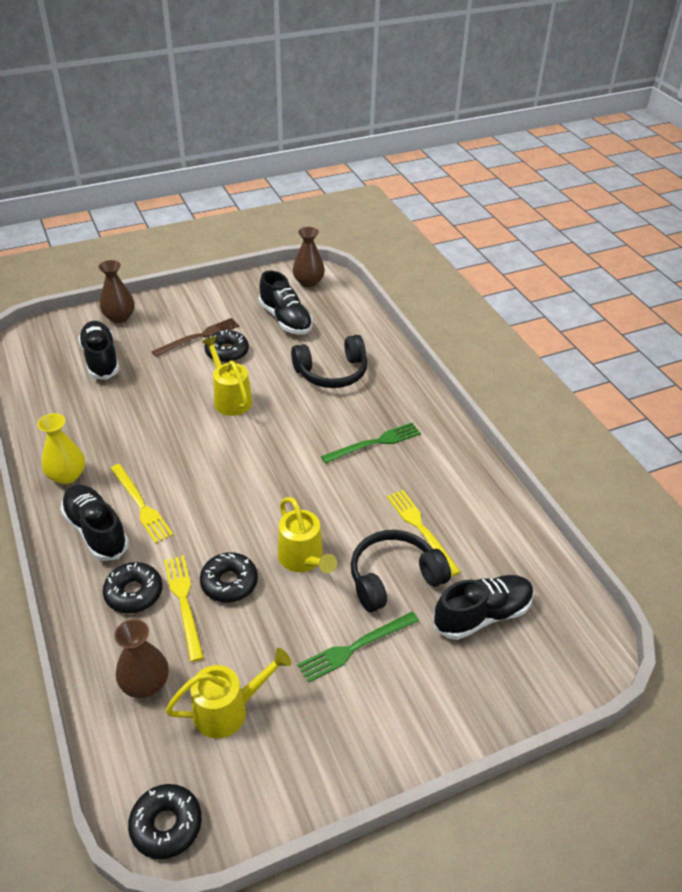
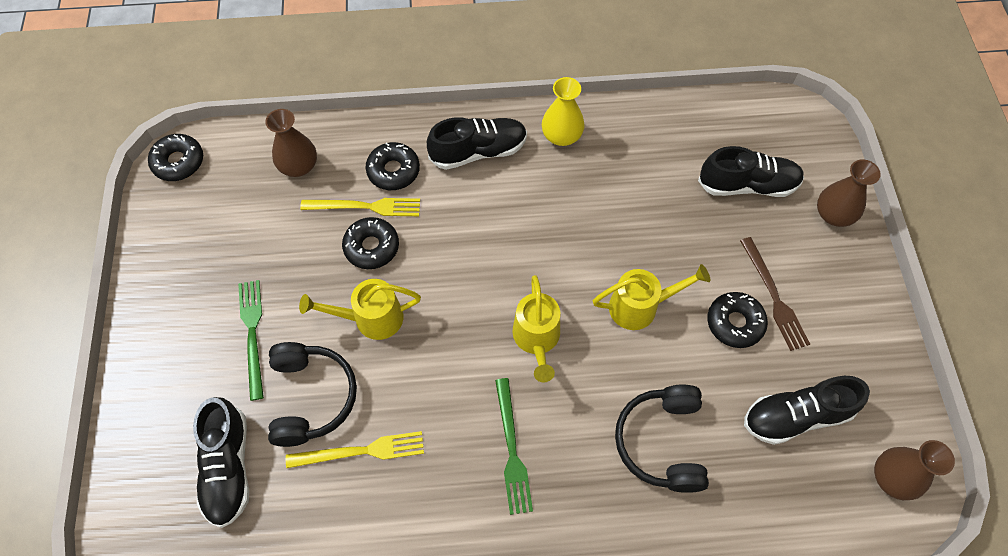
camera: 110 degrees right, 20 degrees up
yellow fork [110,464,173,544] -> none
yellow watering can [166,648,291,739] -> yellow watering can moved to [513,275,560,382]

